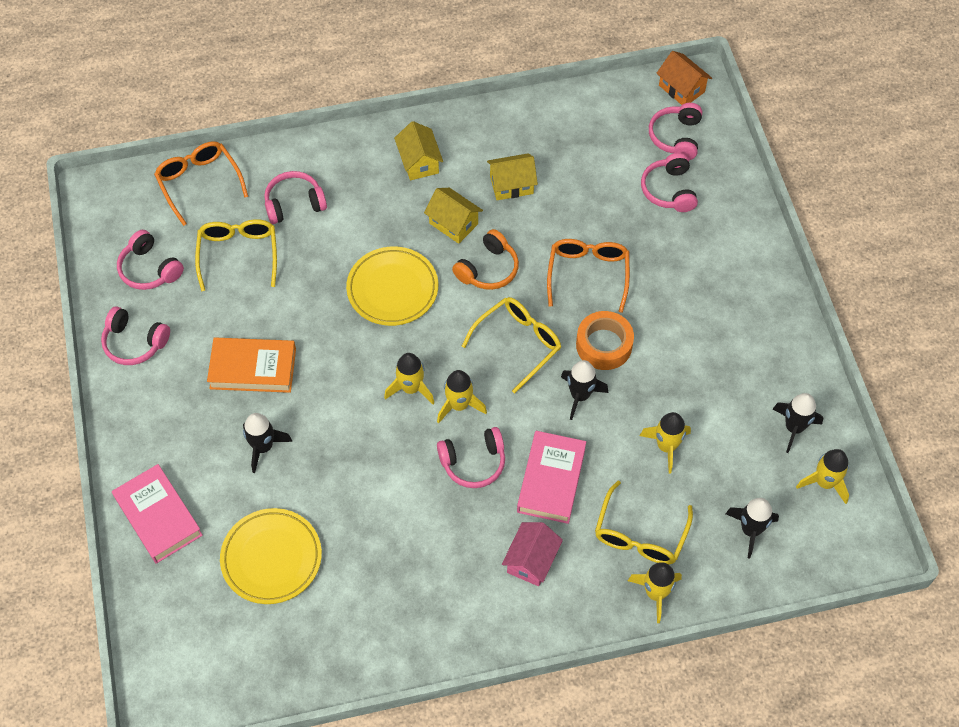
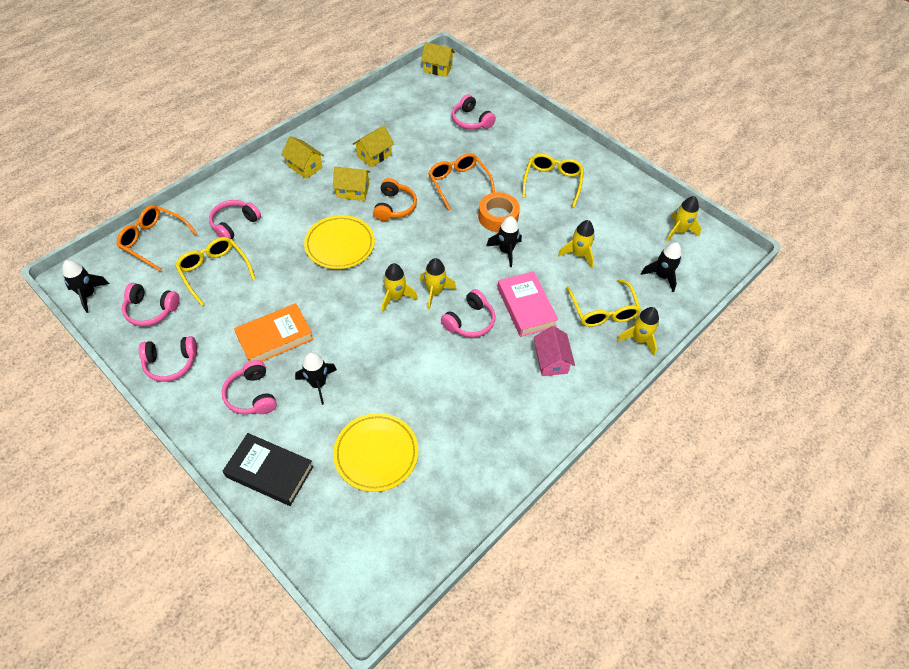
camera: 35 degrees left, 5 degrees down
pink book [112,464,203,564] -> black book [223,433,314,506]
yellow glasses [462,297,561,393] -> yellow glasses moved to [522,154,584,207]
pink headphones [649,103,702,160] -> pink headphones moved to [222,360,277,414]
orange house [657,51,712,105] -> yellow house [421,42,455,77]
black rocket [773,393,823,453] -> black rocket moved to [62,260,109,313]

